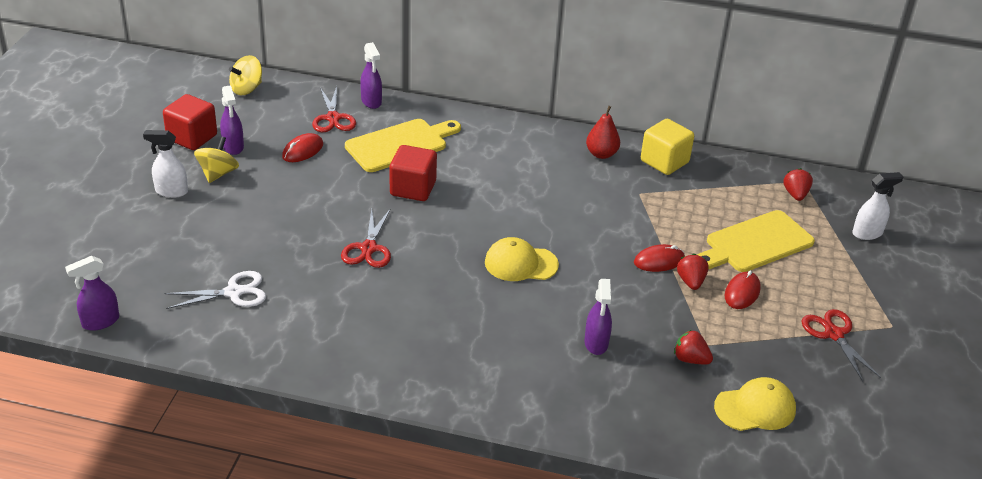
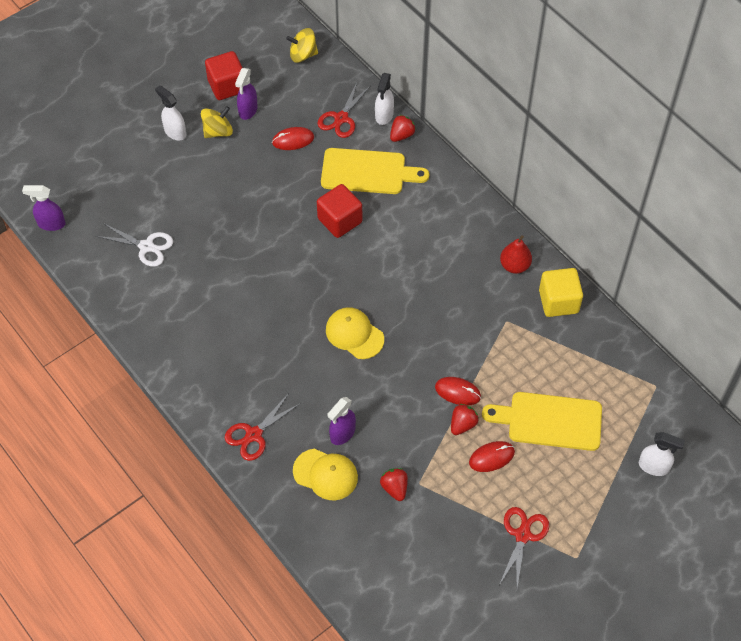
camera: 40 degrees right, 20 degrees up
red scissors [341,209,391,268] -> red scissors moved to [225,393,301,461]
purple spray bottle [360,42,382,109] -> white spray bottle [375,73,394,125]
yellow cap [714,377,796,431] -> yellow cap moved to [293,449,358,500]
red strawberry [783,168,813,201] -> red strawberry moved to [390,115,416,142]

